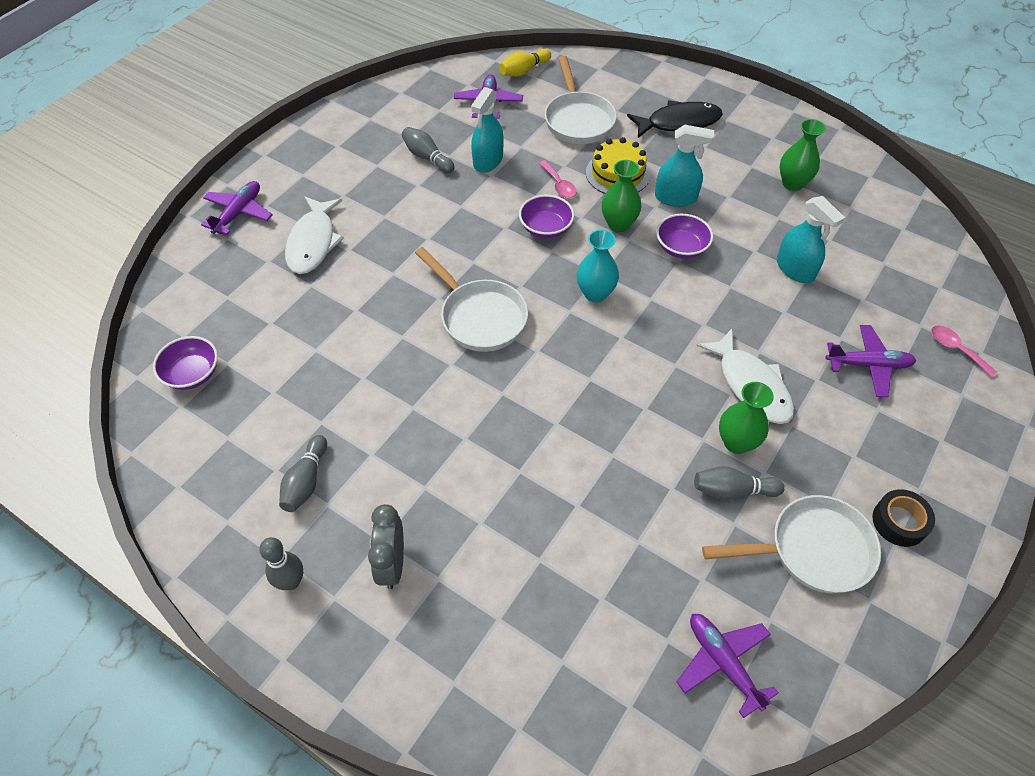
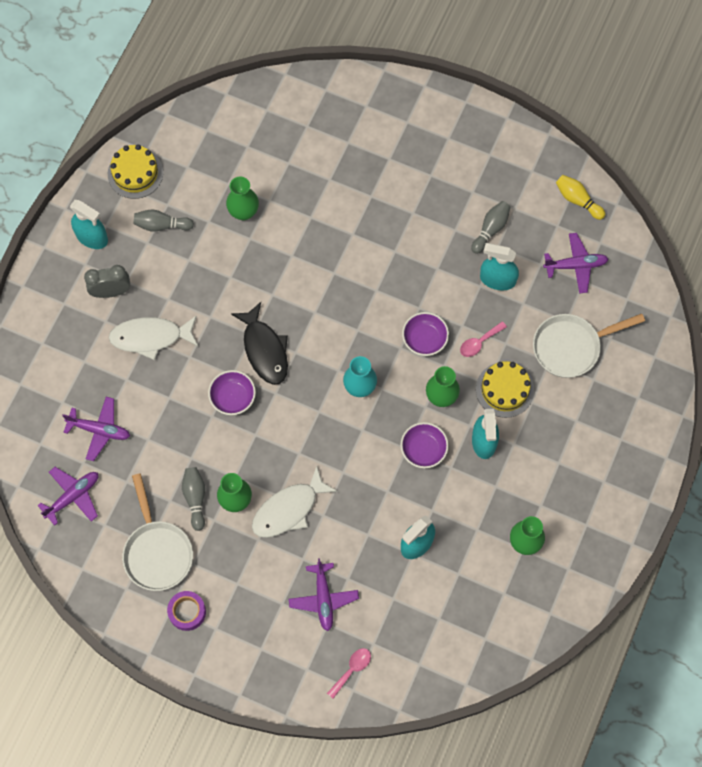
camera: 80 degrees right, 15 degrees up
purple bowl [153,336,218,390] -> purple bowl moved to [208,370,256,415]
purple plane [201,181,273,235] -> purple plane moved to [62,397,130,461]
grey bowling pin [259,537,303,590] -> turquoise spray bottle [70,200,108,249]
white fish [285,197,344,274] -> white fish moved to [109,315,198,360]
white pan [415,247,528,352] -> none
yellow bowling pin [499,49,551,77] -> yellow bowling pin moved to [556,175,605,220]
black fish [627,100,723,138] -> black fish moved to [231,302,288,385]
black tape [872,489,935,547] -> purple tape [167,591,206,631]
none -> yellow cake [108,145,163,199]
none -> green vase [226,177,259,220]

